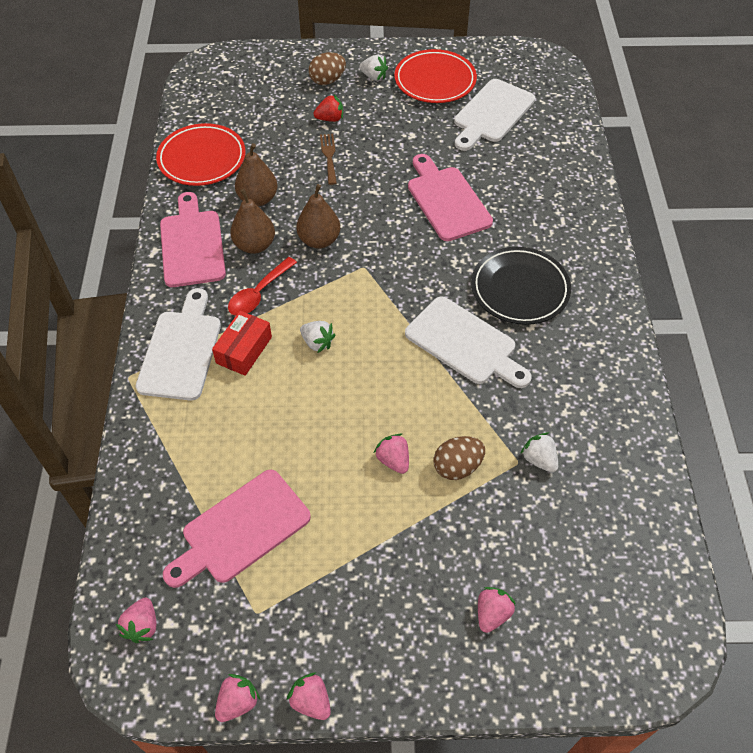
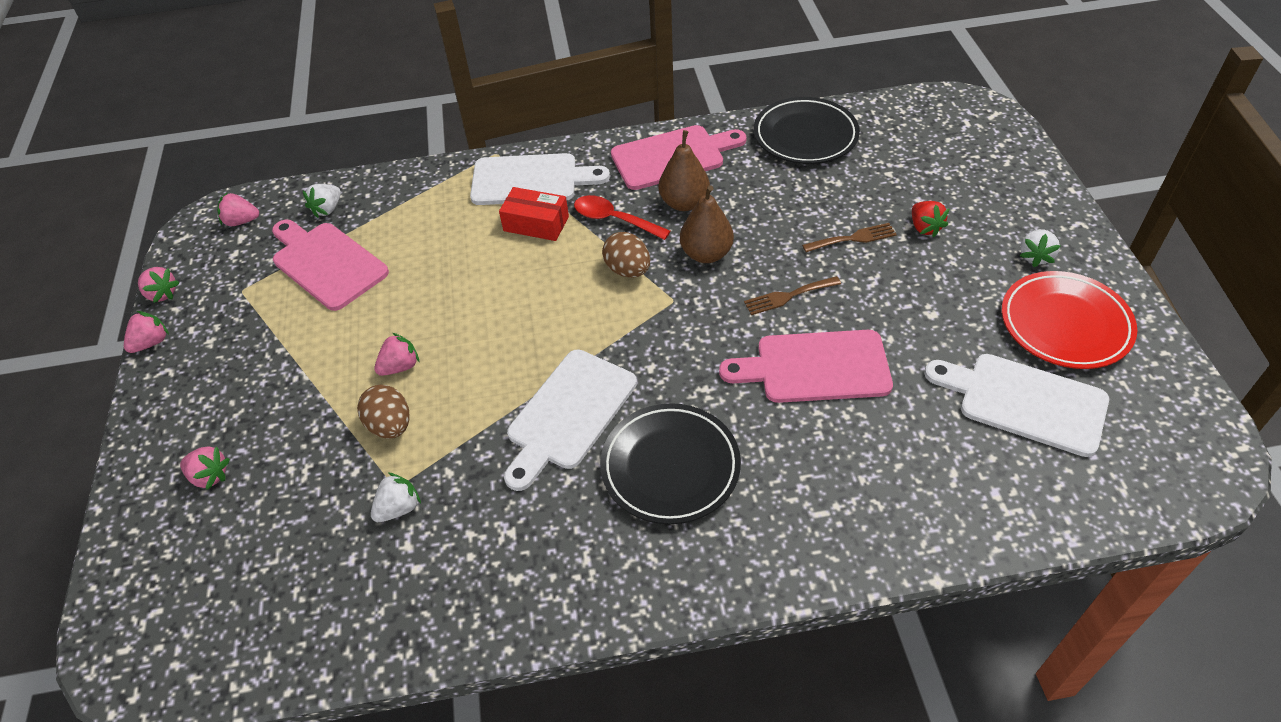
camera: 85 degrees right, 5 degrees down
red plate [156,123,246,186] -> black plate [754,97,860,164]
brown pear [235,143,278,206] -> none
white strawberry [300,321,336,353] -> white strawberry moved to [303,184,341,218]
brown egg [309,52,346,85] -> brown egg moved to [602,232,650,278]
pink cutting board [408,154,493,241] -> pink cutting board turned 150 degrees counterclockwise [719,330,893,403]
none -> brown fork [744,276,841,315]

